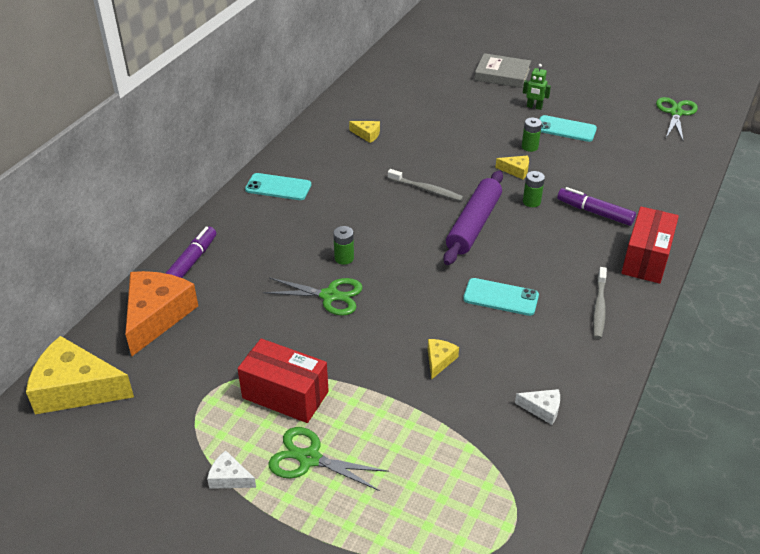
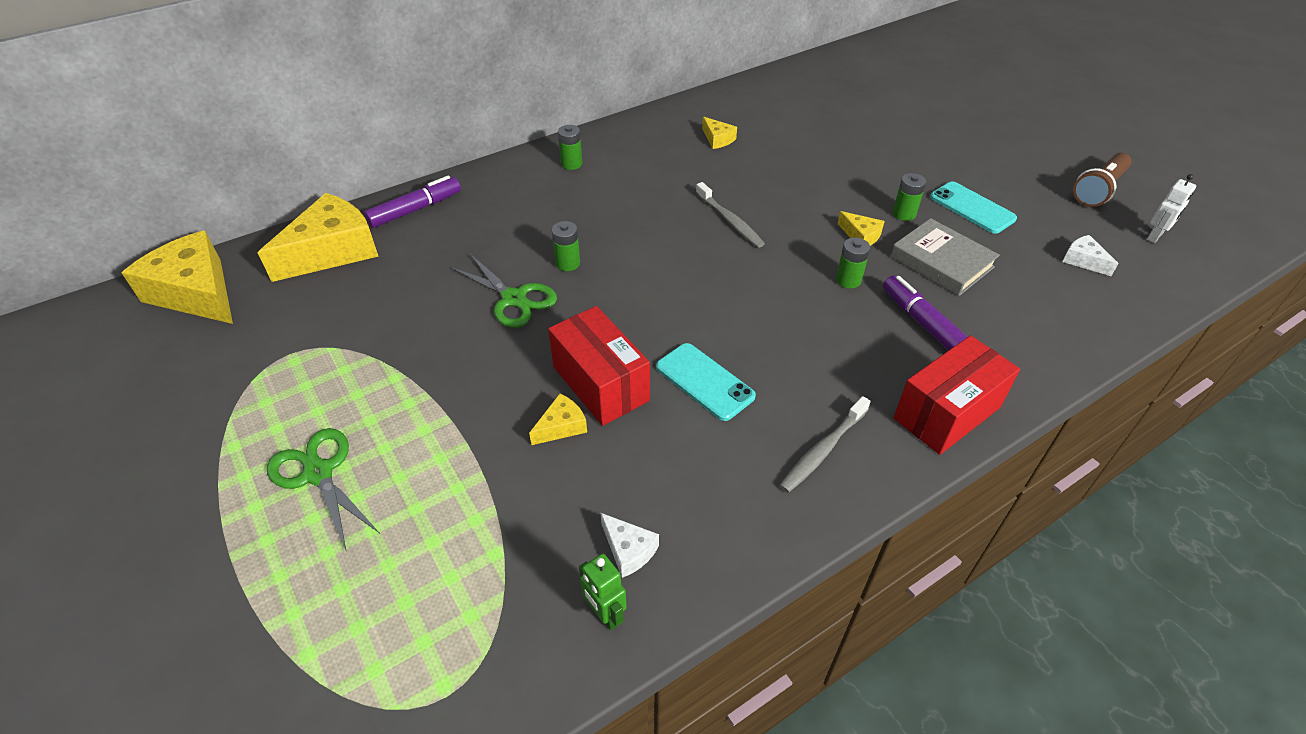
camera: 30 degrees right, 5 degrees up
orange cheese [125,271,198,356] -> yellow cheese [258,193,379,282]
white cheese [207,450,256,489] -> white cheese moved to [1062,235,1119,276]
red box [237,338,329,423] -> red box moved to [548,306,650,426]
turquoise phone [245,173,311,200] -> green battery [558,125,582,170]
purple rolling pin [443,171,503,265] -> none
grey book [475,53,531,88] -> grey book moved to [890,218,1000,296]
green robot [523,64,551,110] -> green robot moved to [579,553,627,631]
green scissors [656,97,698,141] -> white robot [1146,174,1196,243]
none -> brown flashlight [1073,153,1132,207]

